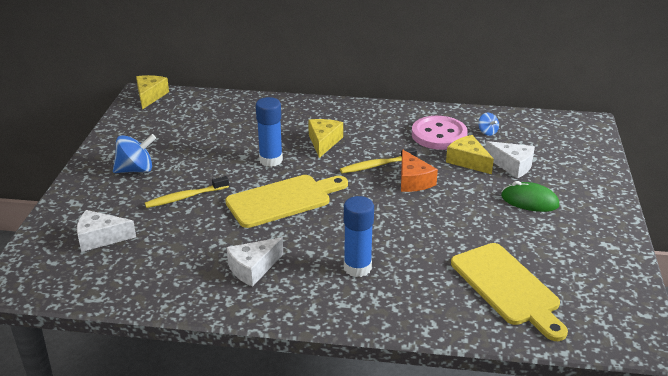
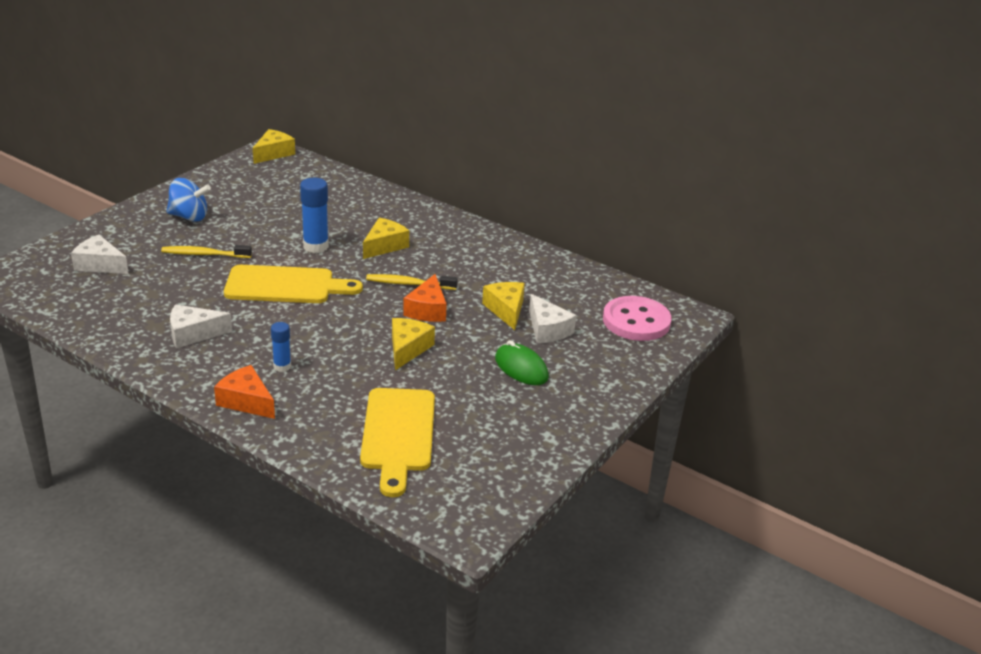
camera: 25 degrees right, 0 degrees up
blue glue stick [344,196,374,277] -> blue glue stick [271,322,291,372], size x0.59
pink button [412,116,468,150] -> pink button moved to [603,296,672,341]
blue spinning top [478,113,499,136] -> none
none -> orange cheese [214,365,275,419]
none -> yellow cheese [392,318,435,370]

